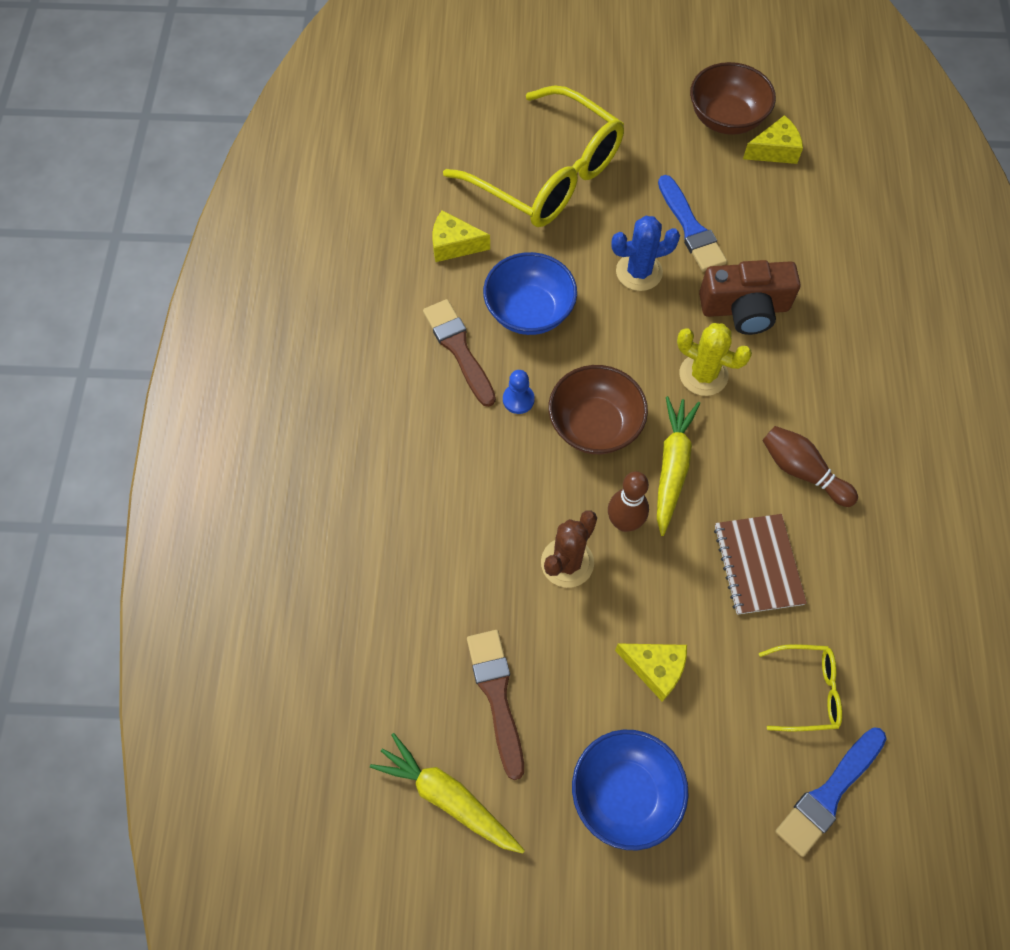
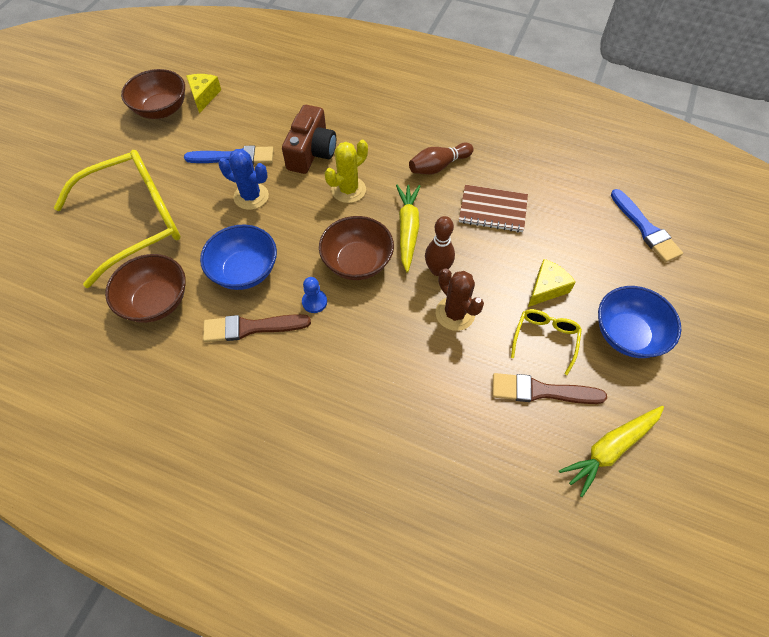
camera: 70 degrees left, 5 degrees down
yellow cheese [432,210,490,262] -> brown bowl [105,254,186,323]
blue cactus [611,216,680,291] -> blue cactus turned 75 degrees counterclockwise [218,149,269,210]
yellow carrot [657,396,700,536] -> yellow carrot turned 60 degrees clockwise [396,185,420,273]
yellow glasses [759,644,842,731] -> yellow glasses moved to [511,309,582,375]

